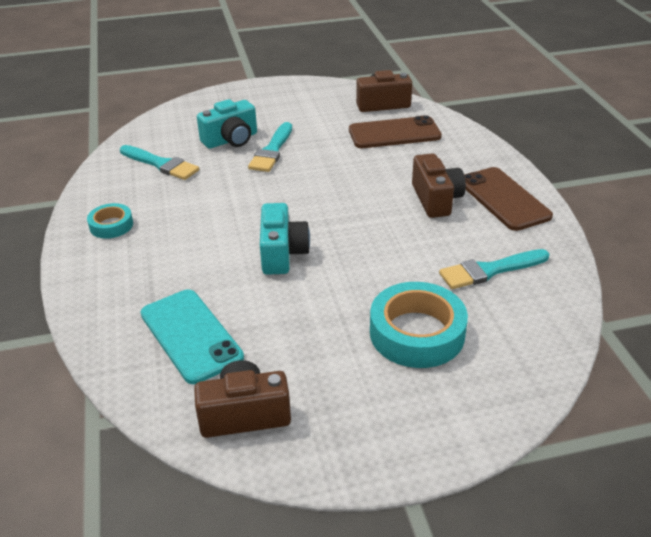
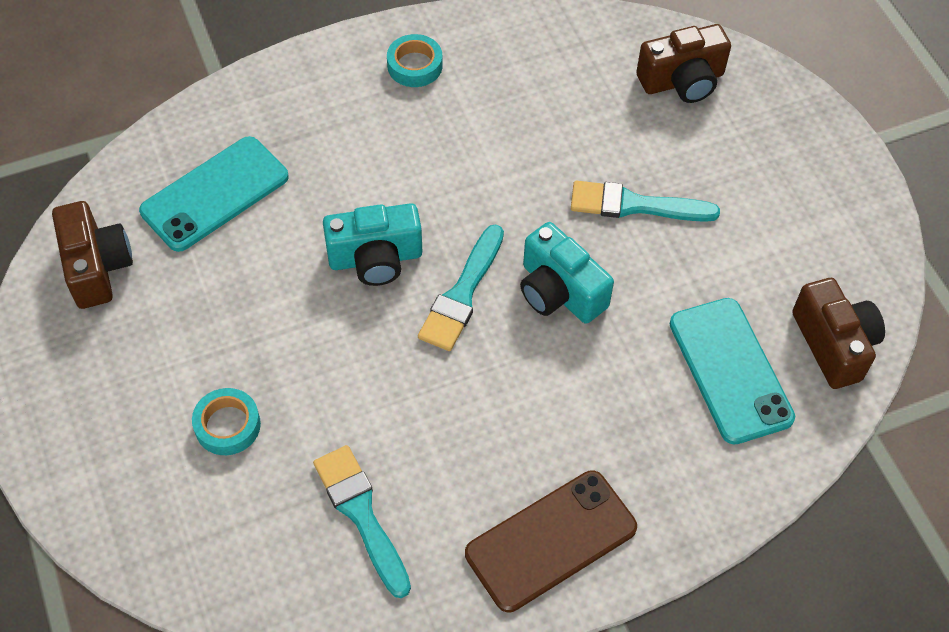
camera: 80 degrees right, 20 degrees up
turquoise brush [120,145,199,180] -> turquoise brush moved to [418,224,504,351]
turquoise camera [197,99,257,149] -> turquoise camera moved to [520,222,614,324]
brown phone [349,115,442,148] -> turquoise phone [670,298,795,445]
turquoise tape [370,282,468,368] -> turquoise tape [192,388,261,455], size x0.54
brown camera [412,153,466,218] -> brown camera moved to [636,24,731,103]

